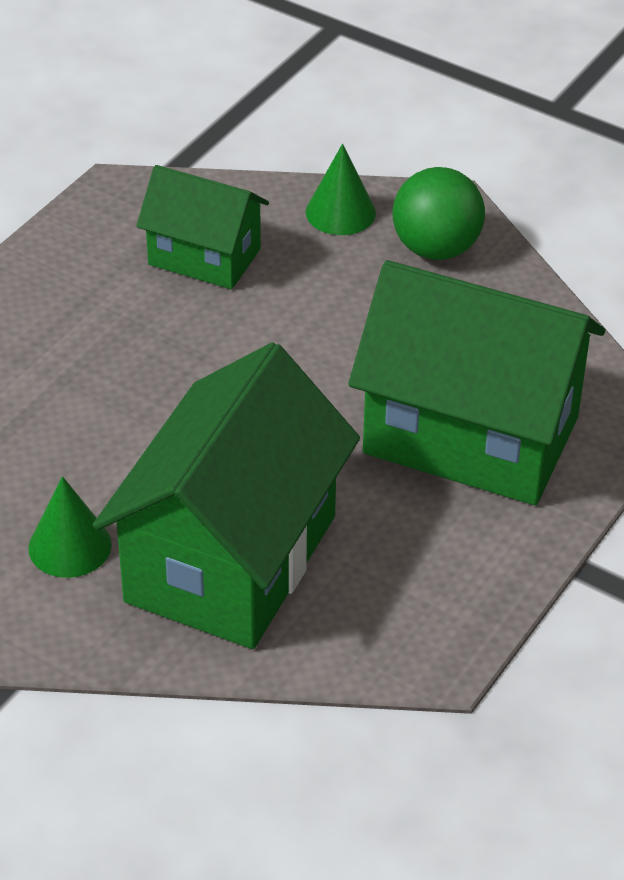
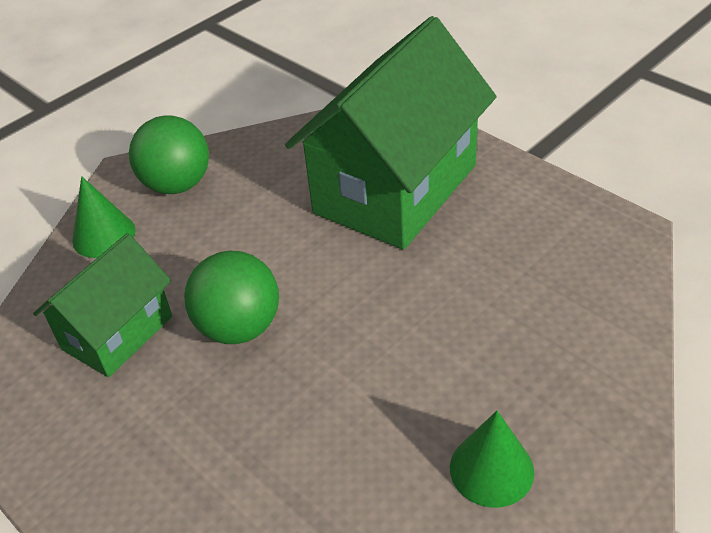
camera: 75 degrees left, 0 degrees up
green house [93,342,360,649] -> none
none -> green ball [184,250,279,344]

